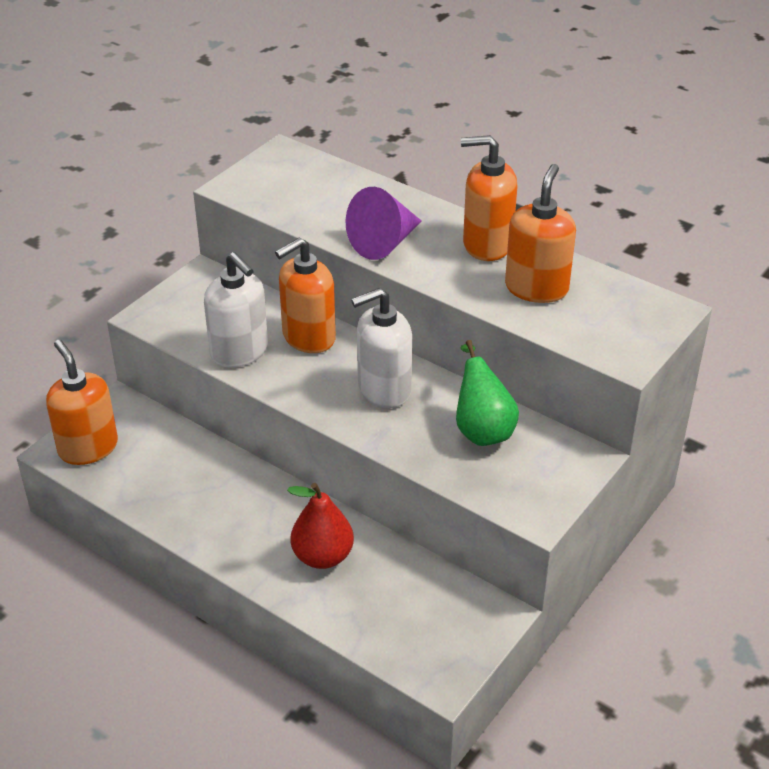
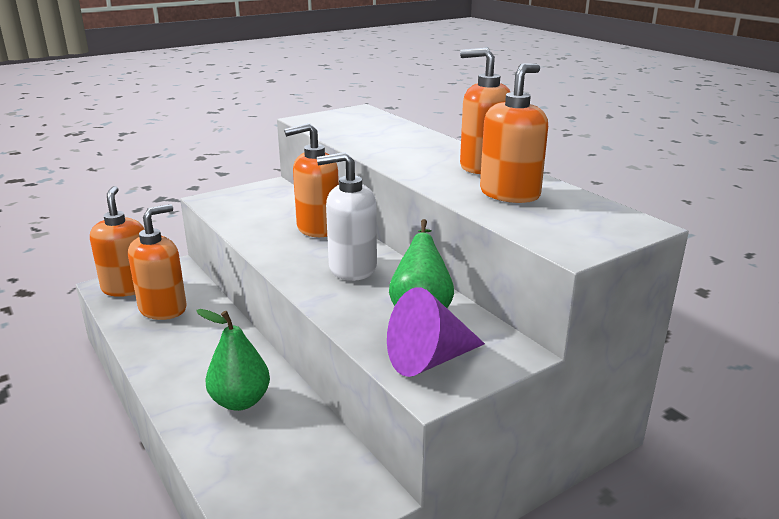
camera: 20 degrees right, 15 degrees down
white soap dispenser [204,252,268,368] -> none
red pear [287,483,354,569] -> green pear [196,309,270,411]
purple cone [345,187,422,260] -> purple cone moved to [387,287,485,377]
none -> orange soap dispenser [128,204,187,320]

